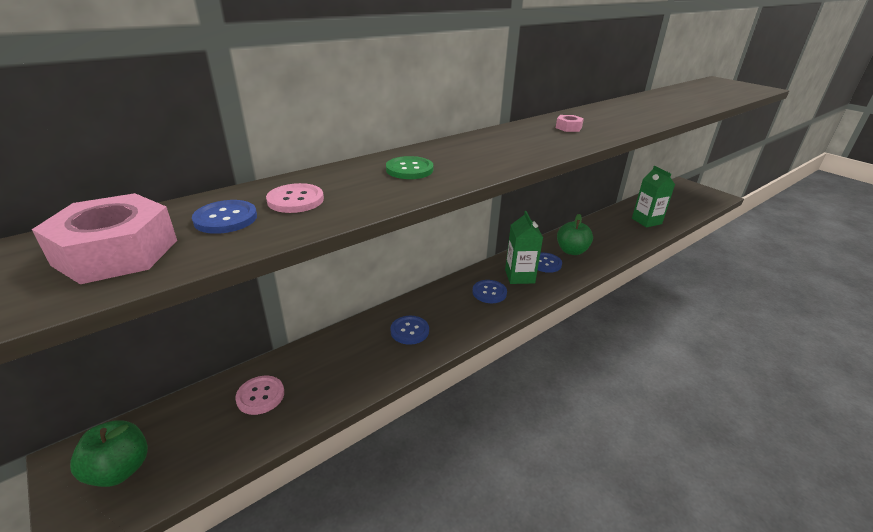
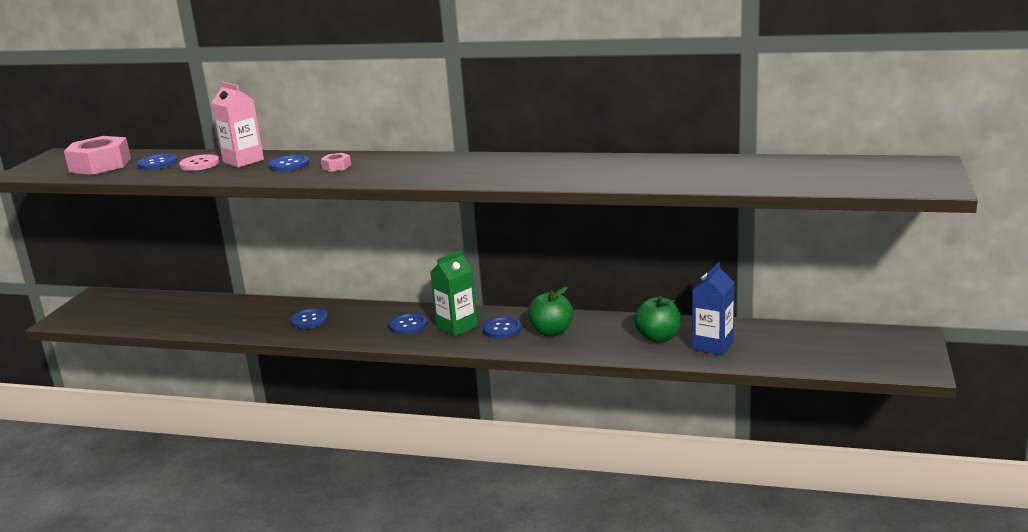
camera: 55 degrees right, 10 degrees down
green apple [70,420,148,487] -> green apple moved to [634,296,681,343]
pink button [235,376,284,415] -> none
green button [386,156,434,179] -> blue button [269,155,309,172]
pink nut [556,115,584,132] -> pink nut moved to [321,153,351,172]
green carton [632,166,675,228] -> blue carton [692,262,735,356]
none -> pink carton [212,82,264,168]

